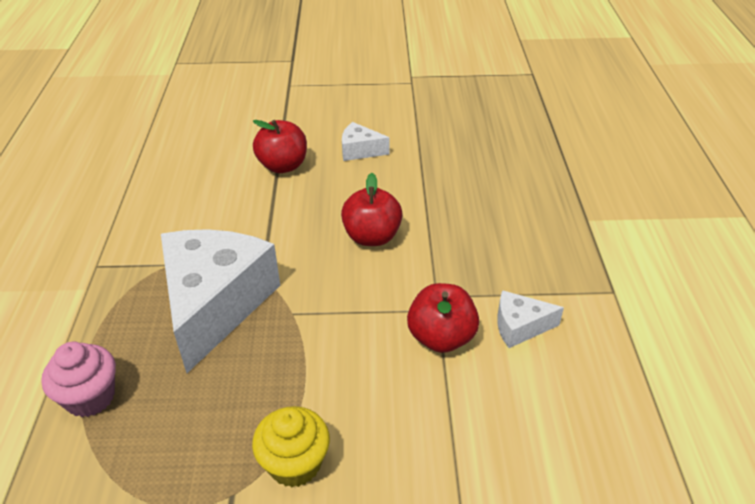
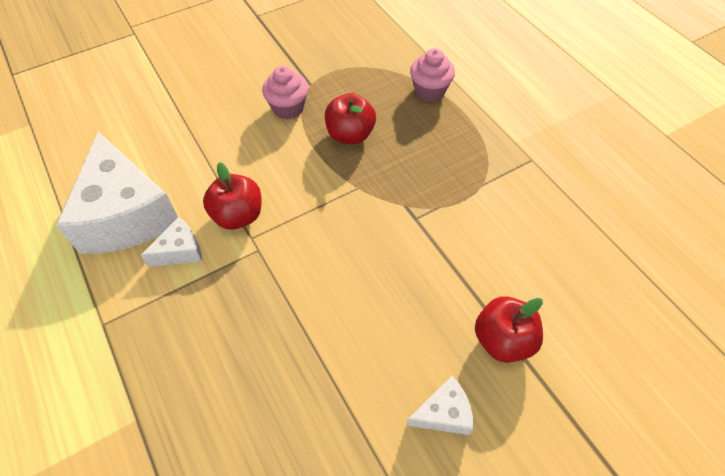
camera: 150 degrees right, 15 degrees up
white cheese [161,229,280,373] -> white cheese moved to [56,131,178,254]
yellow cupcake [252,406,330,487] -> pink cupcake [262,66,308,120]
red apple [341,173,403,246] -> red apple moved to [325,93,376,144]

